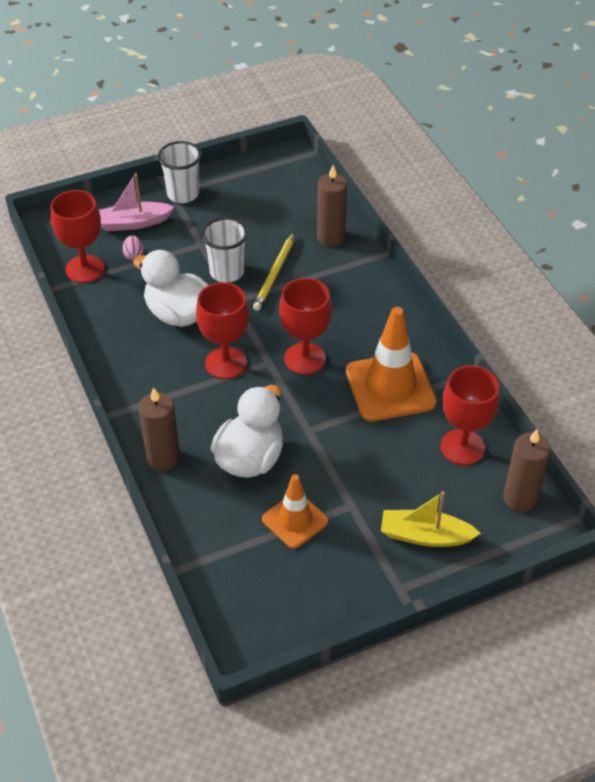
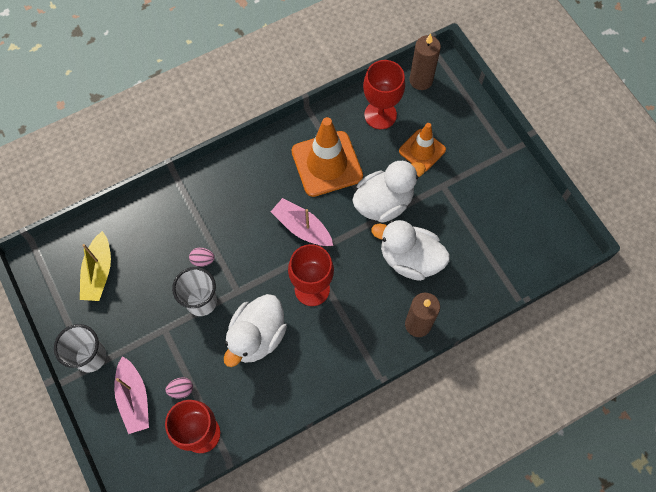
camera: 95 degrees left, 20 degrees up
yellow pencil [253,233,294,311] -> pink egg [189,248,215,267]
orange traffic cone [262,474,328,549] -> orange traffic cone moved to [399,123,446,172]
red goblet [279,278,332,375] -> pink boat [271,198,333,246]
brown candle [317,165,347,246] -> none
yellow boat [381,491,481,547] -> yellow boat moved to [80,231,111,301]
none -> white duck [352,160,426,223]

